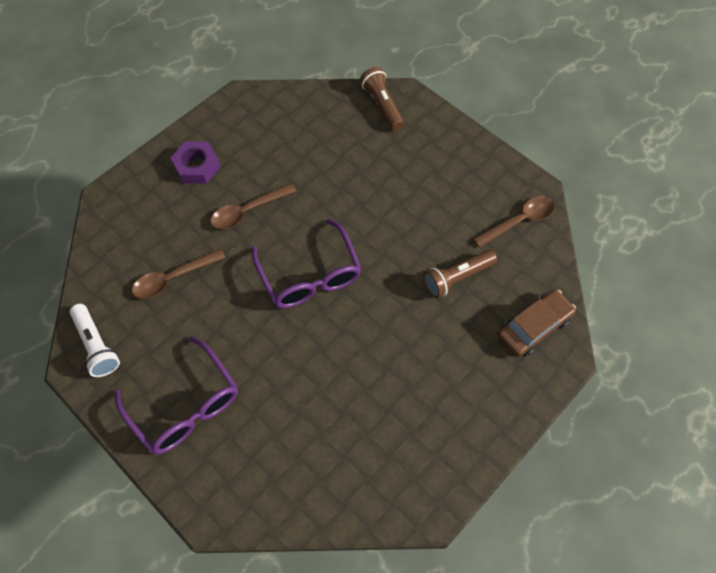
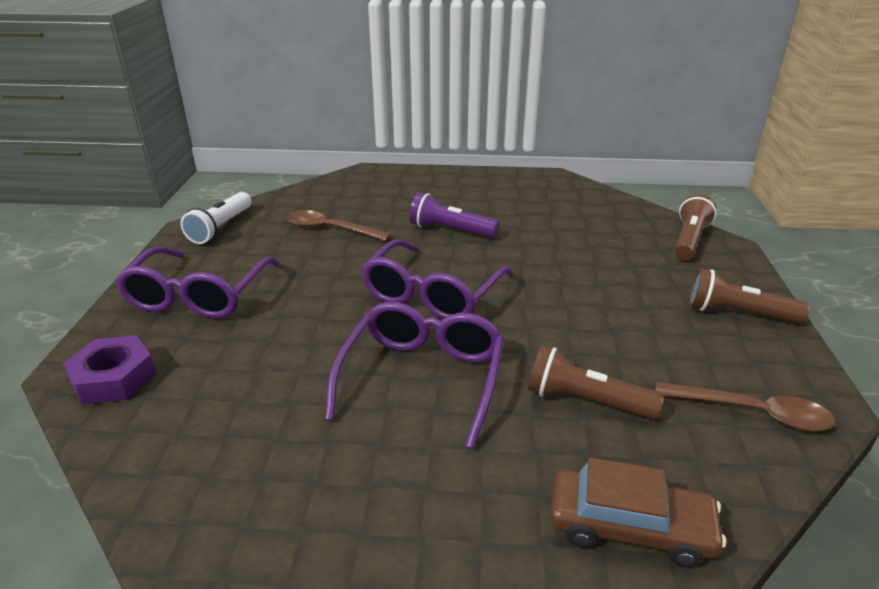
camera: 50 degrees right, 30 degrees down
purple nut [171,142,220,184] -> purple nut moved to [63,335,157,405]
brown spoon [210,183,296,229] -> purple flashlight [410,192,499,238]
none -> purple glasses [325,302,504,449]
none -> brown flashlight [689,268,809,324]

